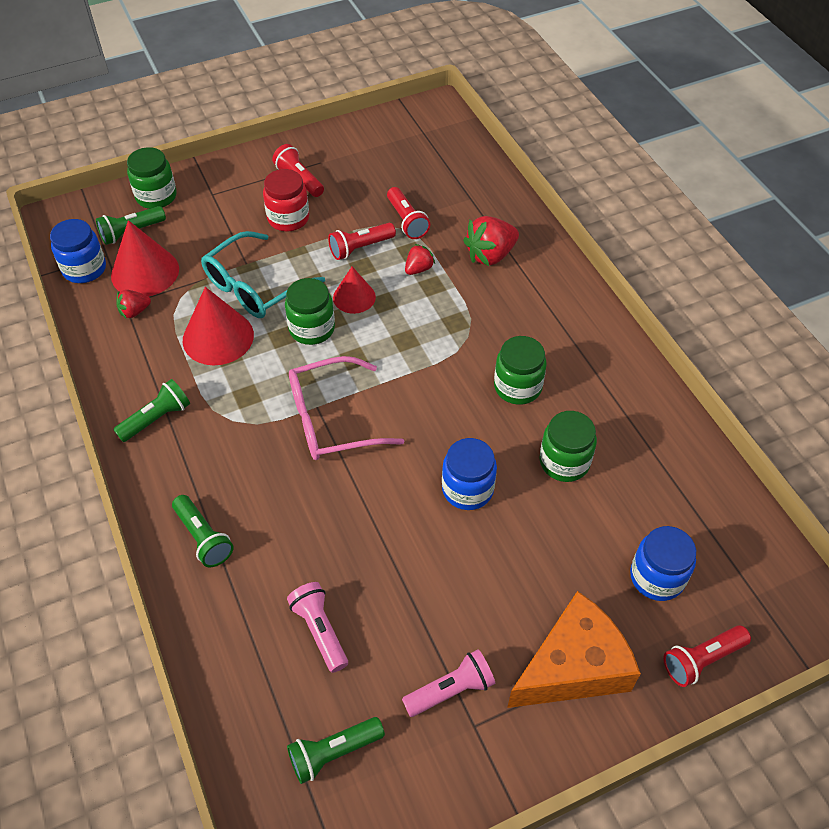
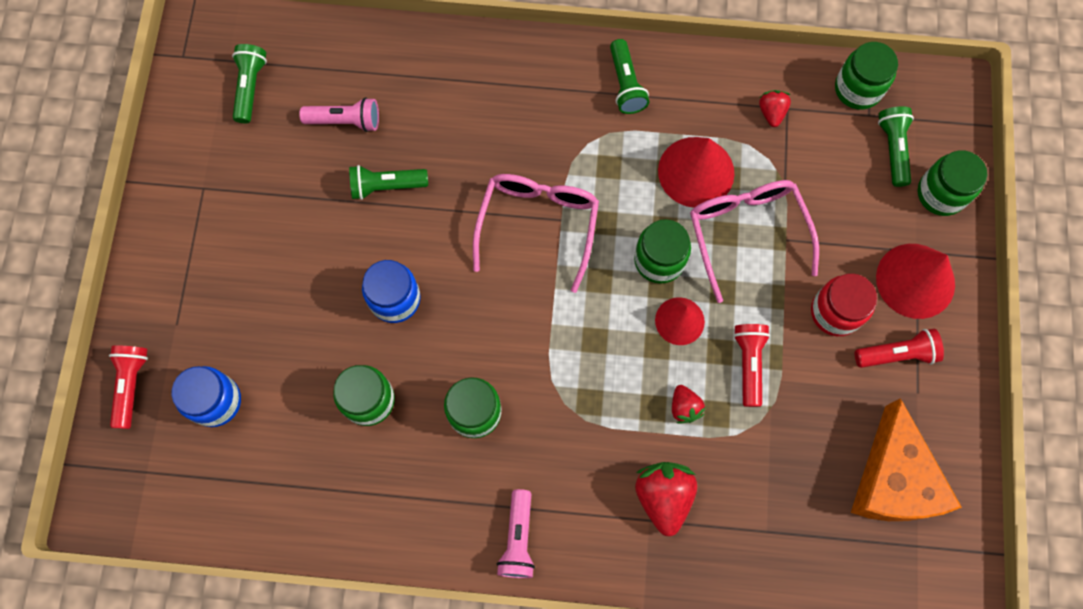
camera: 120 degrees right, 20 degrees up
blue jar [50,219,106,283] -> green jar [835,42,898,110]
red cone [111,220,179,296] -> red cone moved to [876,244,955,319]
green flashlight [172,495,234,567] -> green flashlight moved to [349,165,428,200]
turquoise glasses [201,231,325,318] -> pink glasses [690,180,819,303]
red flashlight [387,187,430,239] -> none
pink flashlight [402,649,495,717] -> pink flashlight moved to [497,489,535,578]
orange cheese [507,591,641,708] -> orange cheese moved to [851,398,962,521]

